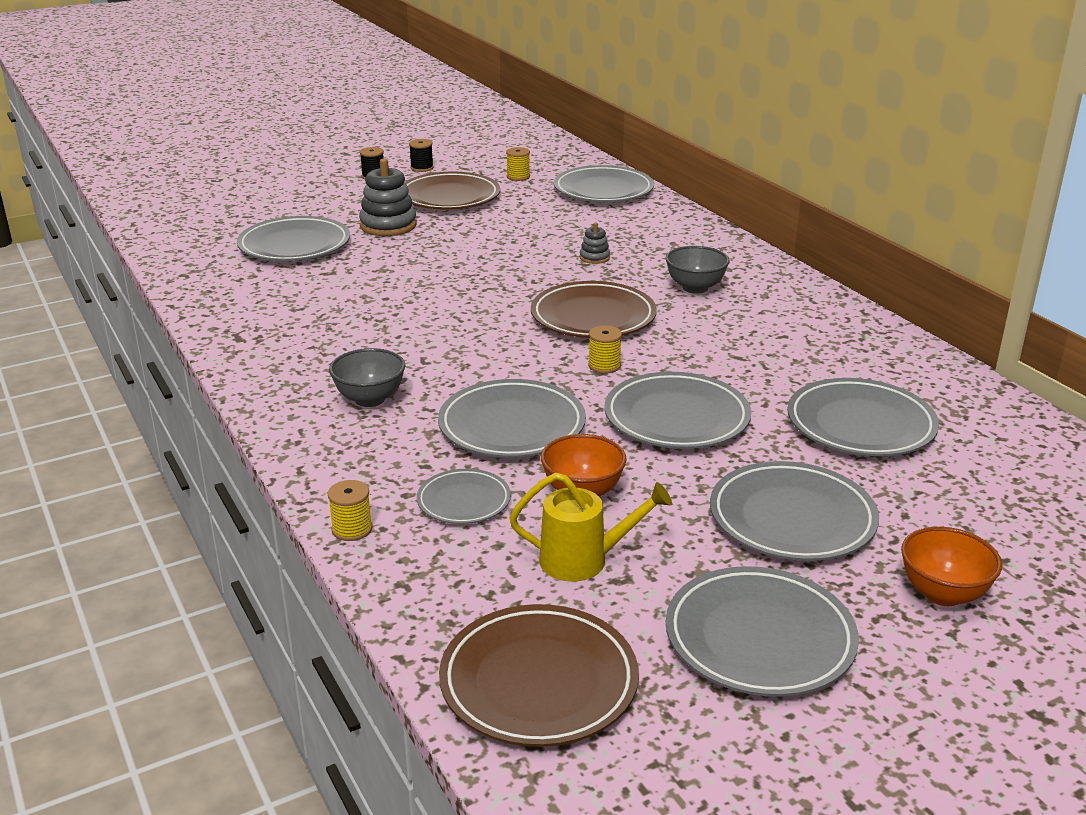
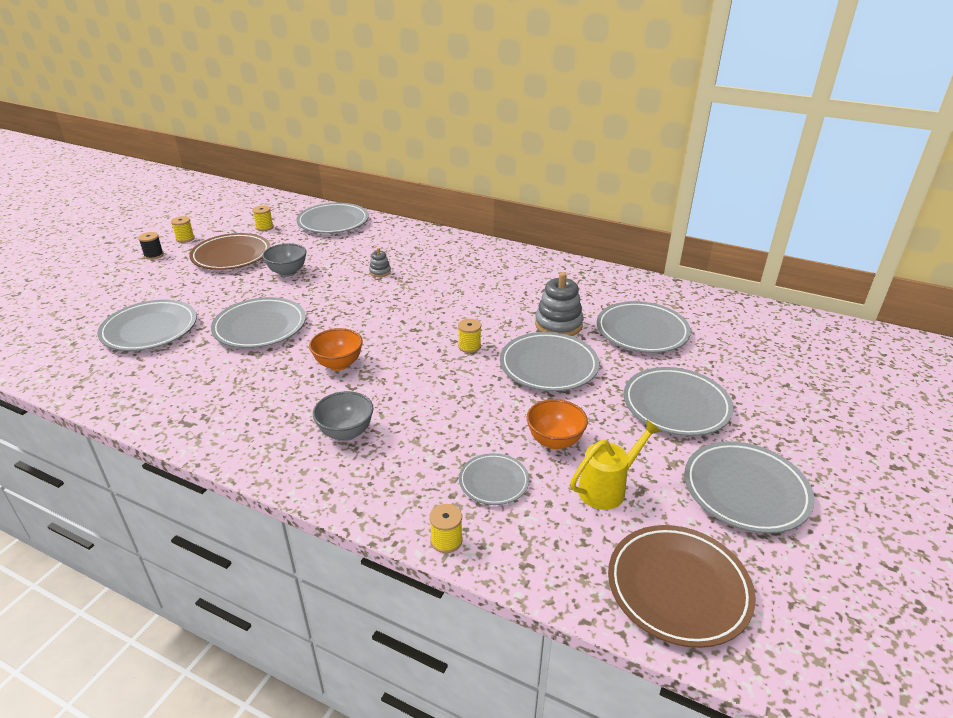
camera: 35 degrees left, 5 degrees up
grey stacking toy [359,158,416,236] -> grey stacking toy moved to [535,272,583,336]
black spool [409,139,434,172] -> yellow spool [171,216,195,243]
grey plate [438,379,586,458] -> grey plate moved to [211,297,306,348]
brown plate [531,281,657,338] -> none
grey bowl [665,246,730,294] -> grey bowl moved to [262,243,307,277]
orange bowl [901,527,1002,606] -> orange bowl moved to [309,328,363,371]

